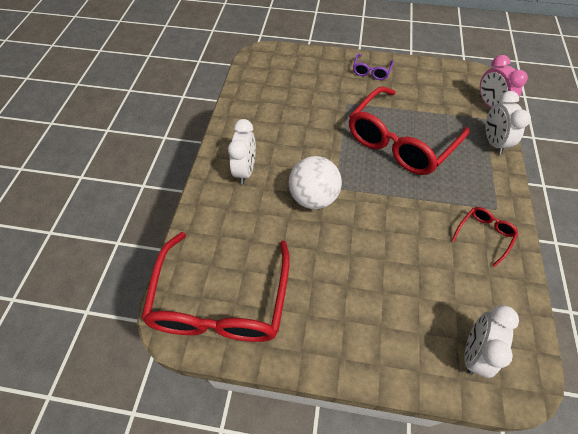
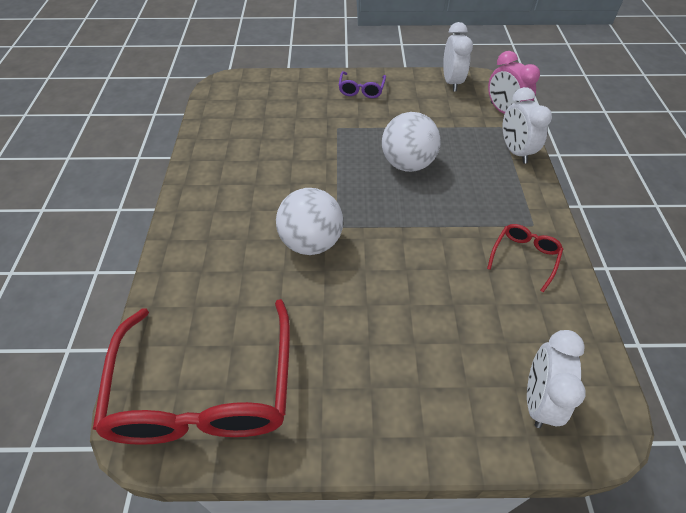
camera: 10 degrees left, 5 degrees down
white clock [228,119,256,184] -> white clock moved to [443,22,473,92]
red glasses [349,86,469,175] -> white ball [382,112,441,172]

